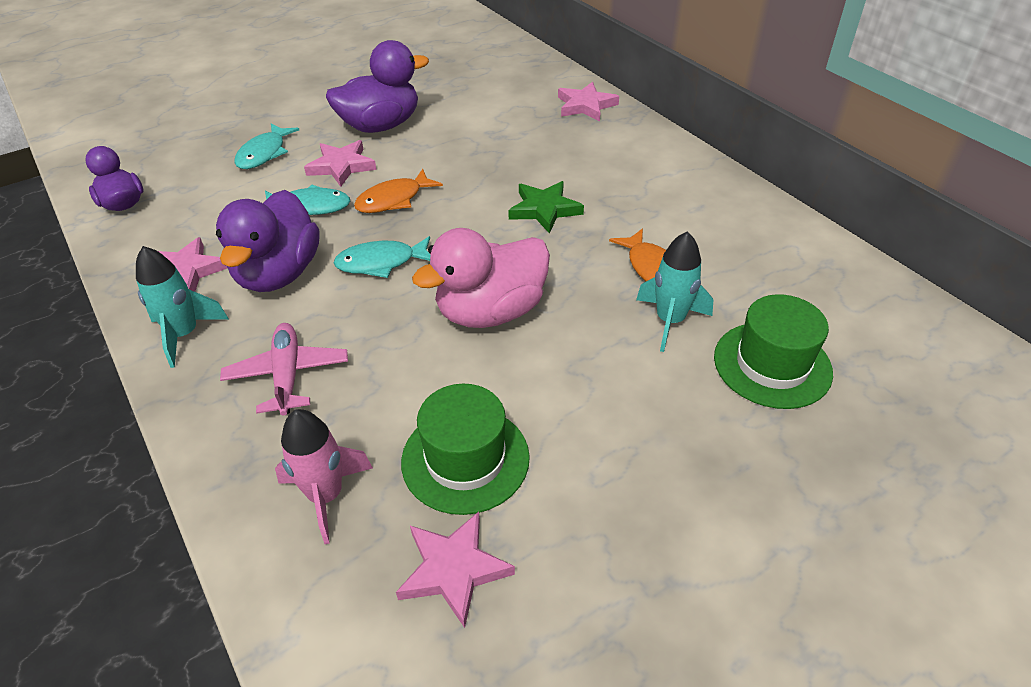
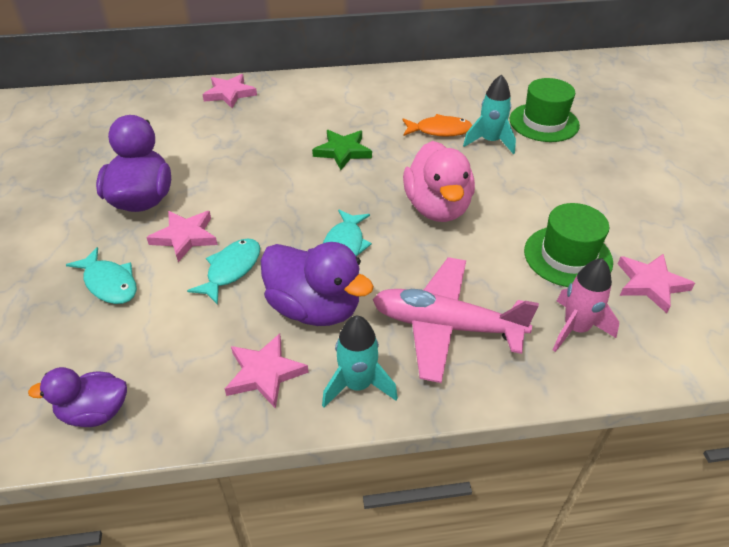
camera: 65 degrees left, 0 degrees up
pink plane [220,323,348,416] -> pink plane [373,257,539,383], size x1.55
orange fish [354,169,443,213] -> none

